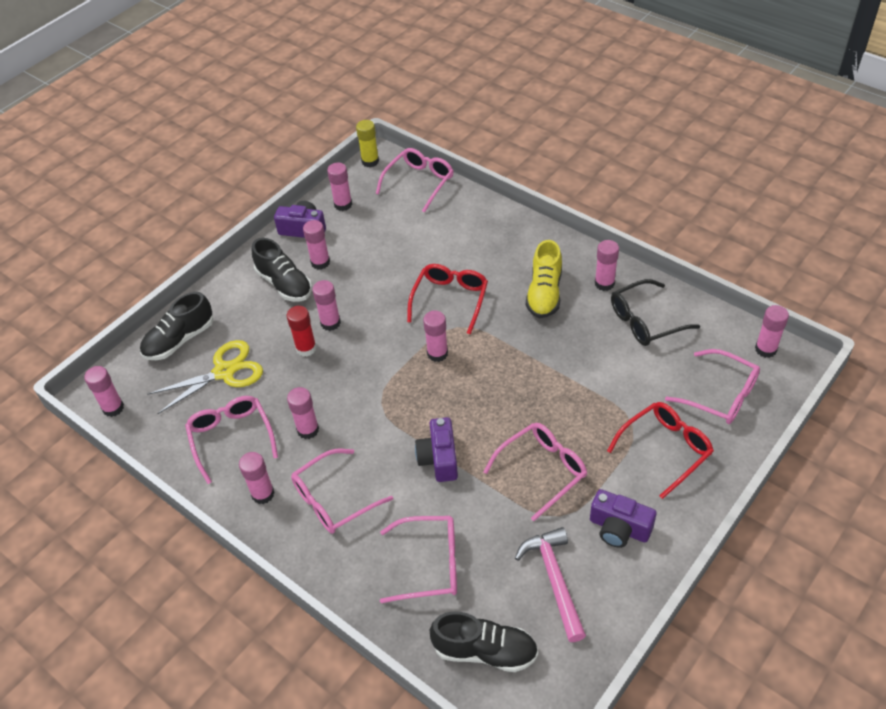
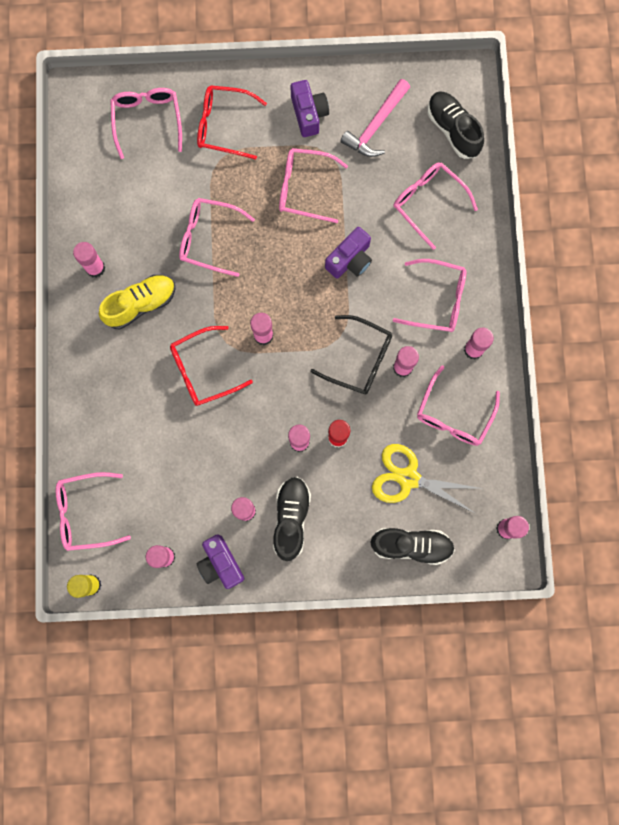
camera: 135 degrees left, 30 degrees up
black glasses [611,279,700,346] -> black glasses moved to [310,315,392,394]
pink glue stick [755,305,789,358] -> none
none -> pink glasses [179,198,255,277]

